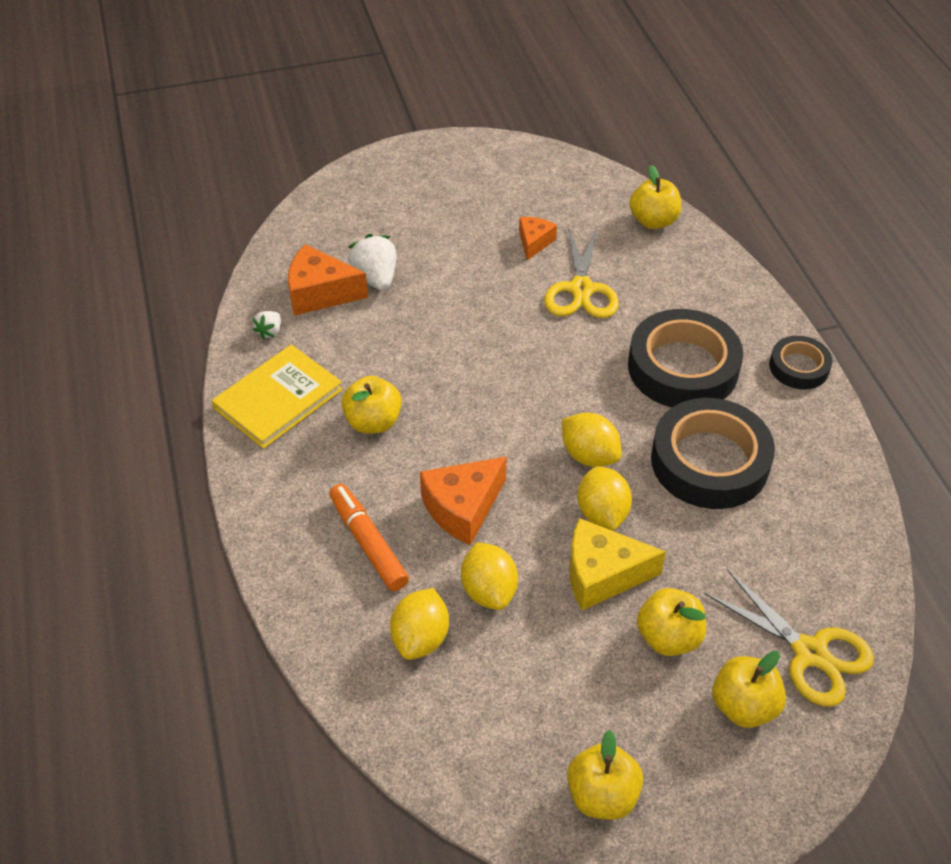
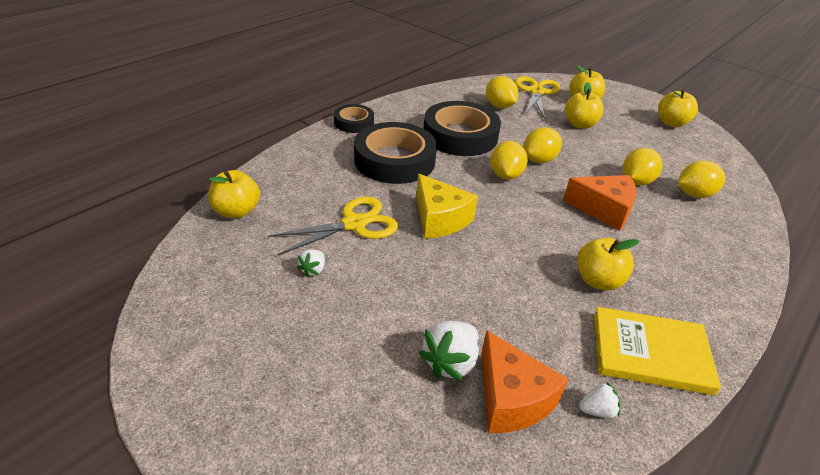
camera: 125 degrees left, 10 degrees down
orange marker [329,484,409,591] -> none
orange cheese [519,217,557,260] -> white strawberry [297,249,325,277]
yellow cheese [569,518,666,610] -> yellow cheese moved to [416,174,478,238]
none -> yellow lemon [486,76,519,108]

